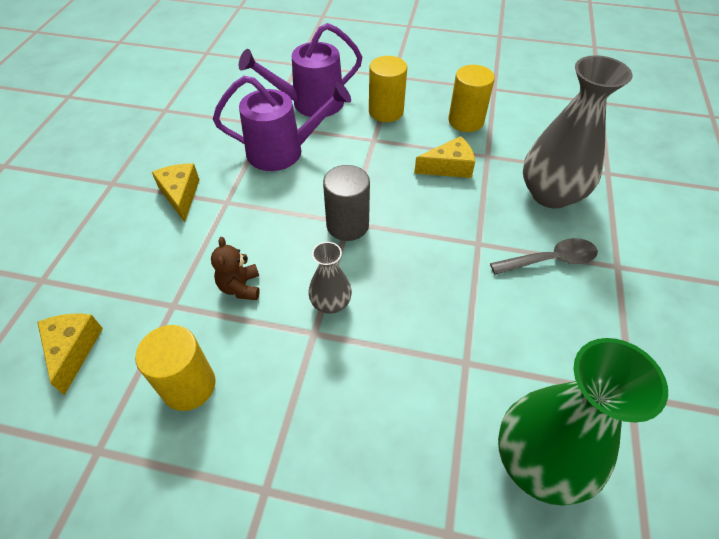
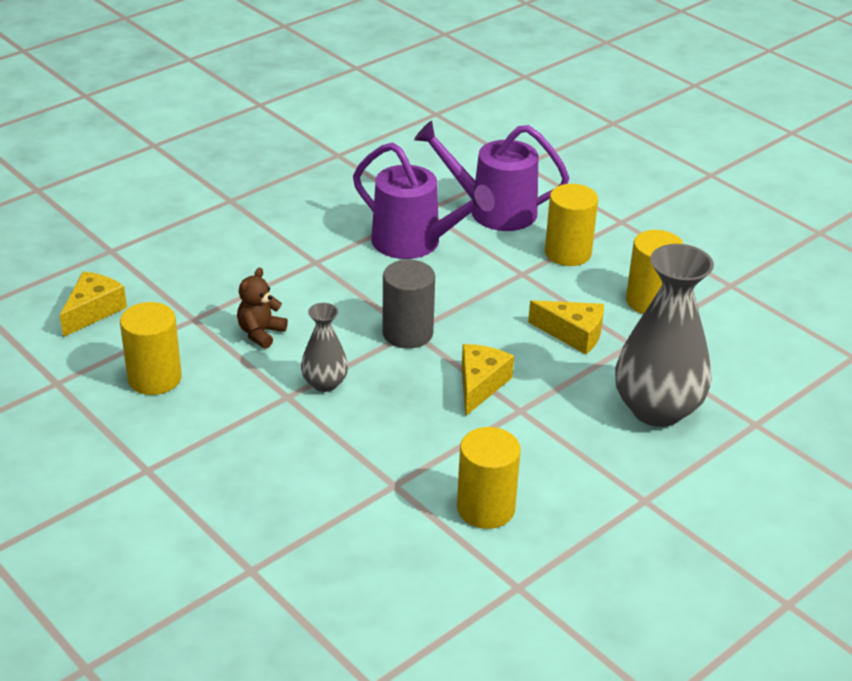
camera: 35 degrees right, 15 degrees down
yellow cheese [152,164,200,222] -> yellow cheese moved to [462,344,514,416]
grey spoon [490,238,598,275] -> none
green vase [498,338,668,506] -> none
none -> yellow cylinder [457,427,521,529]

